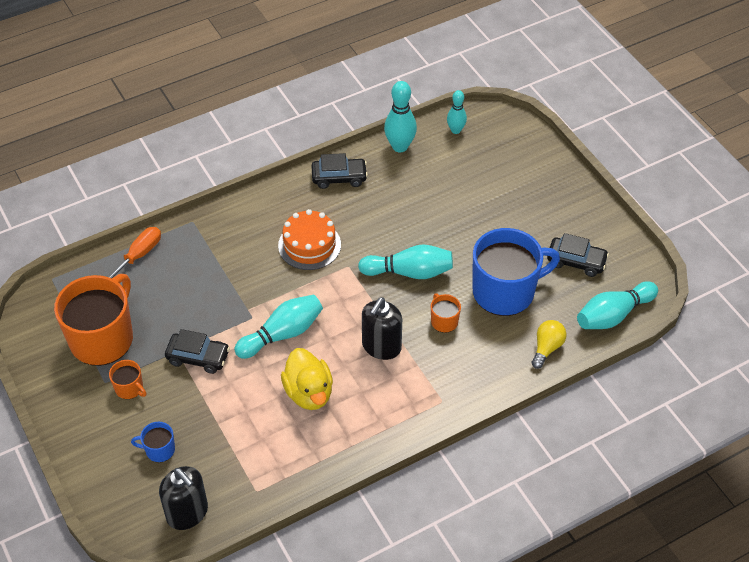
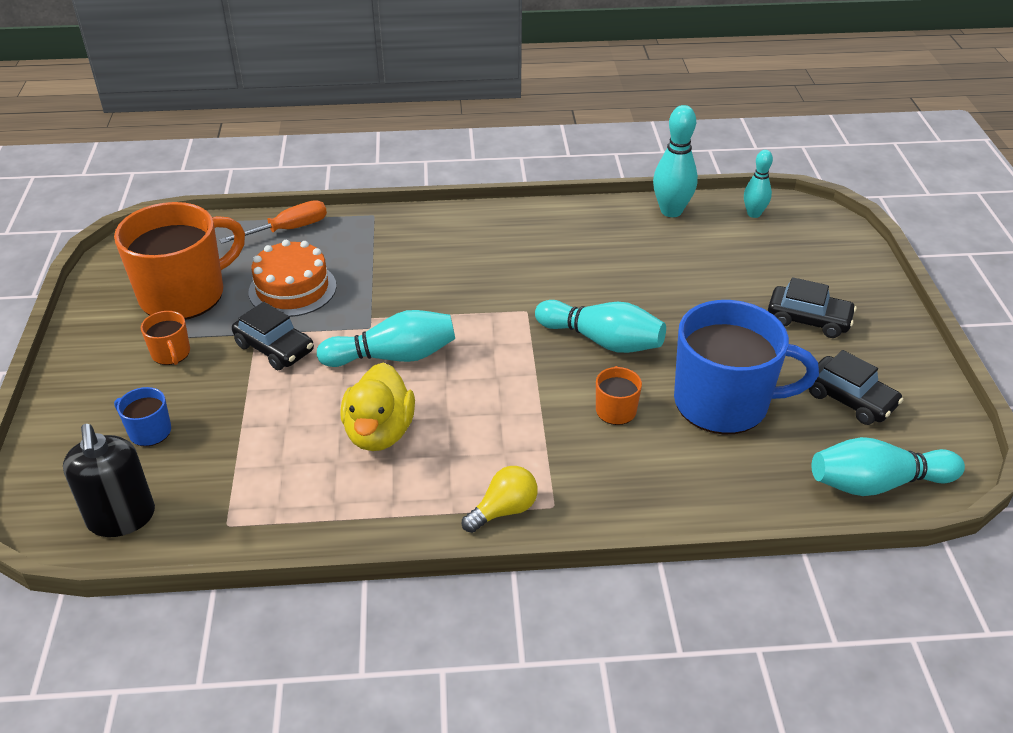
camera: 25 degrees right, 10 degrees down
orange cake [278,209,341,270] -> orange cake moved to [248,240,336,317]
black car [311,153,368,189] -> black car moved to [768,277,857,338]
black soap dispenser [362,297,402,360] -> none
yellow light bulb [532,320,567,369] -> yellow light bulb moved to [462,466,538,533]

